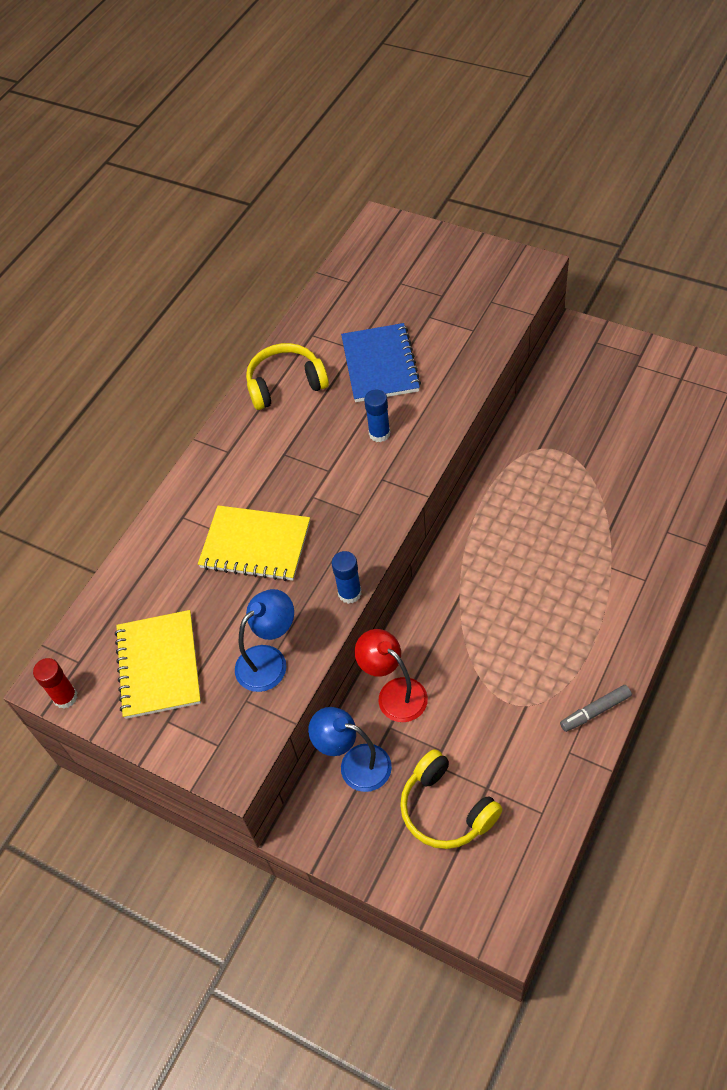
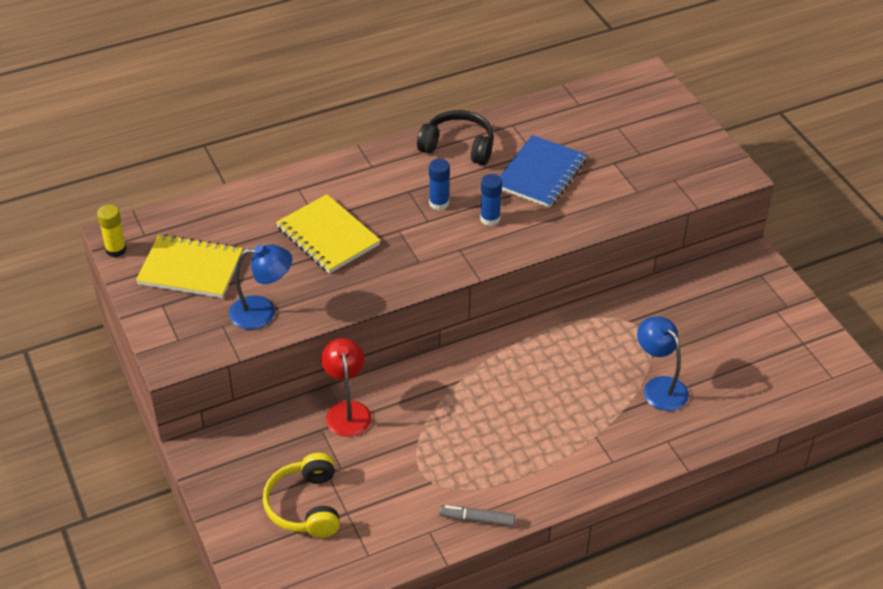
camera: 30 degrees right, 10 degrees down
red glue stick [33,658,78,709] -> yellow glue stick [97,205,127,257]
yellow notebook [115,610,201,719] -> yellow notebook turned 75 degrees clockwise [136,234,243,298]
yellow headphones [246,343,329,410] -> black headphones [417,110,494,165]
blue lamp [308,707,392,792] -> blue lamp moved to [637,317,689,411]
blue glue stick [332,551,362,604] -> blue glue stick moved to [429,159,450,210]

